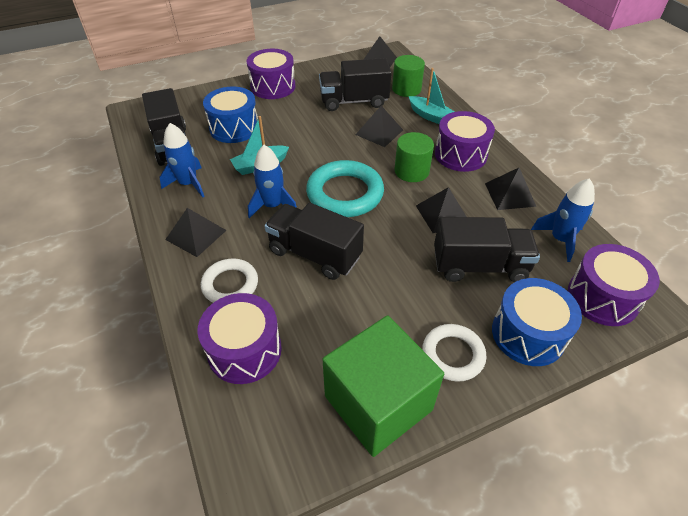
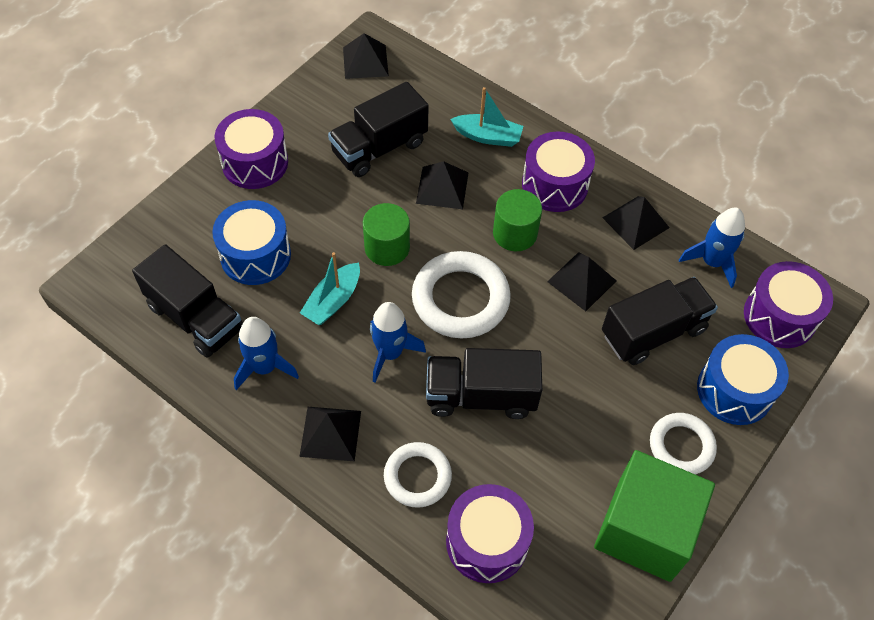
camera: 30 degrees left, 10 degrees up
turquoise ring [306,160,384,217] -> white ring [412,251,511,338]
green cylinder [392,55,425,97] -> green cylinder moved to [363,203,410,266]

